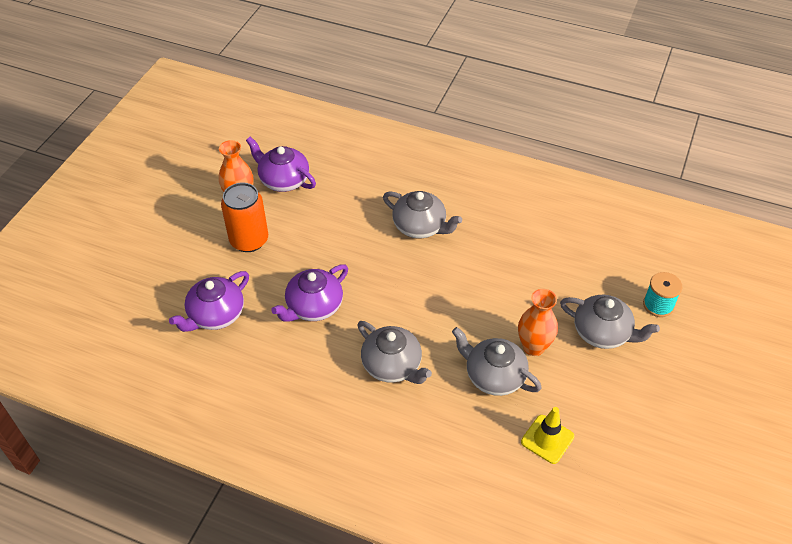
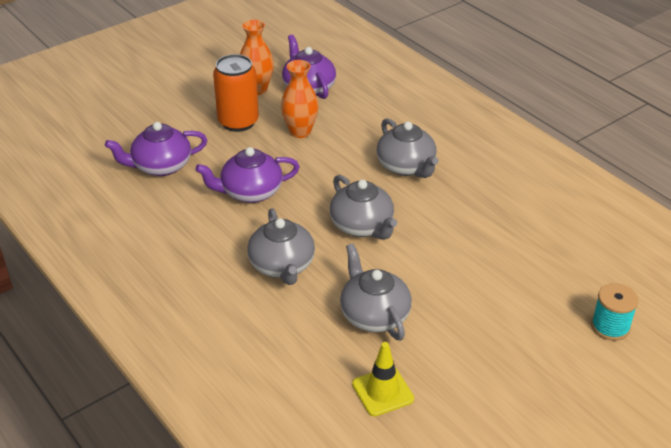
camera: 30 degrees right, 10 degrees down
orange vase [518,289,558,356] -> orange vase moved to [281,60,319,138]
grey teapot [560,295,660,349] -> grey teapot moved to [330,175,397,240]

